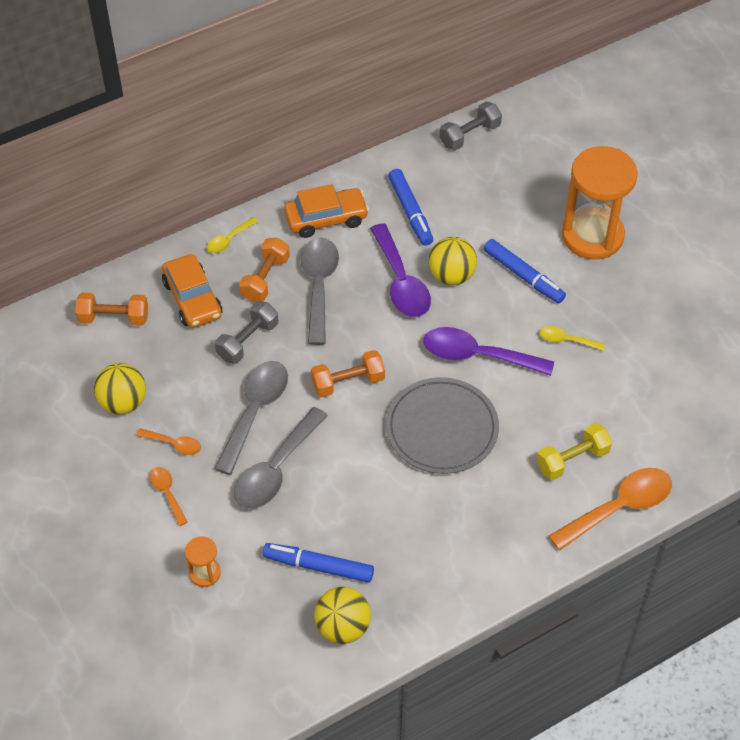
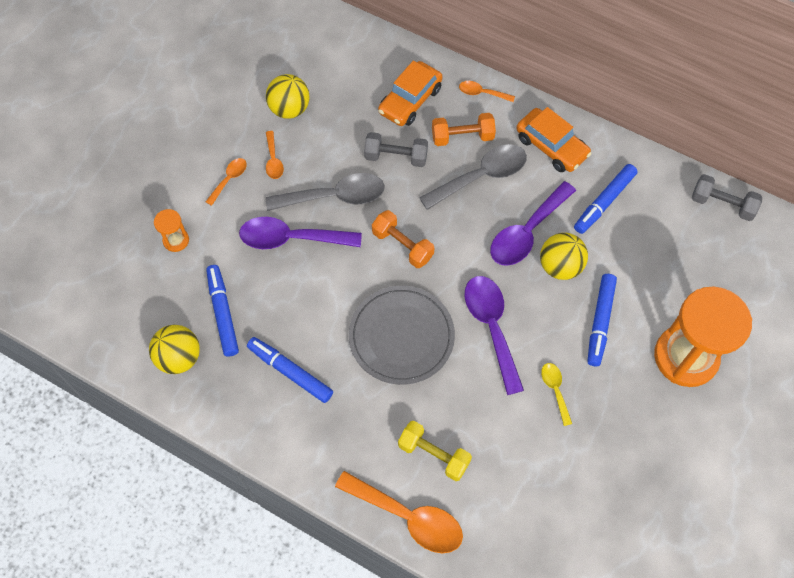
camera: 60 degrees right, 10 degrees up
orange dumbbell [75,293,148,326] -> none
yellow spoon [207,217,258,253] -> orange spoon [459,81,515,102]
grey spoon [234,407,328,509] -> purple spoon [239,217,362,249]
none -> blue marker [247,337,333,403]

